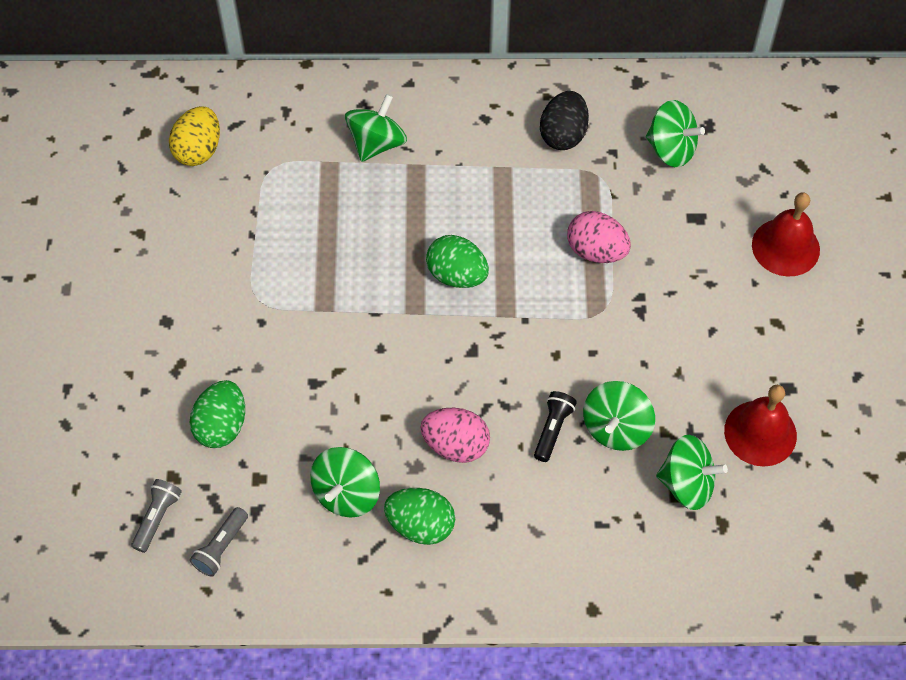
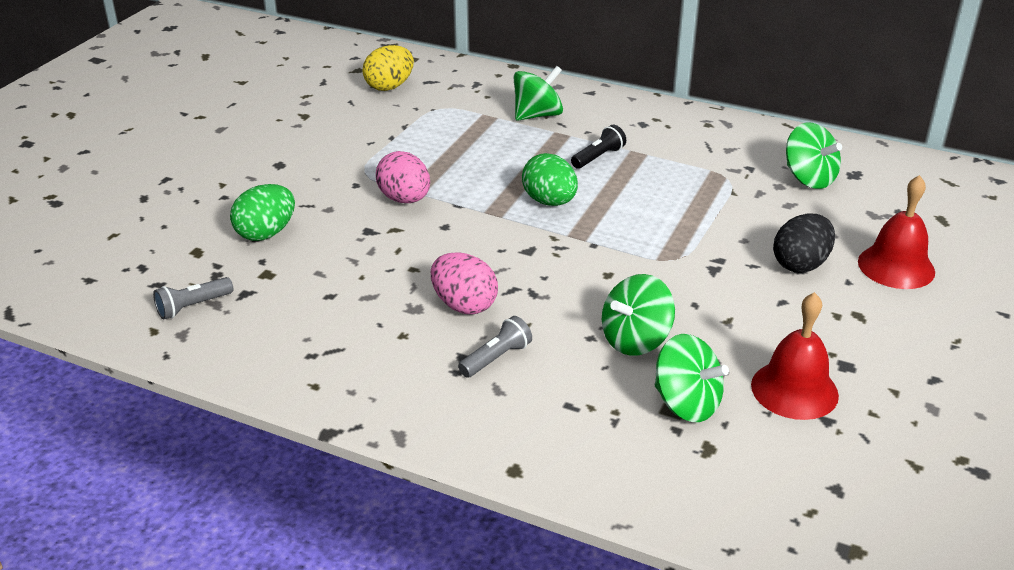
camera: 25 degrees right, 25 degrees down
grey flashlight [131,479,182,553] -> grey flashlight moved to [458,316,532,378]
green spinning top [310,447,380,518] -> none
green egg [384,488,455,545] -> none
black flashlight [534,391,577,462] -> black flashlight moved to [571,125,626,169]
black egg [540,91,589,150] -> black egg moved to [773,214,835,273]
pink egg [567,211,631,263] -> pink egg moved to [376,151,430,203]

